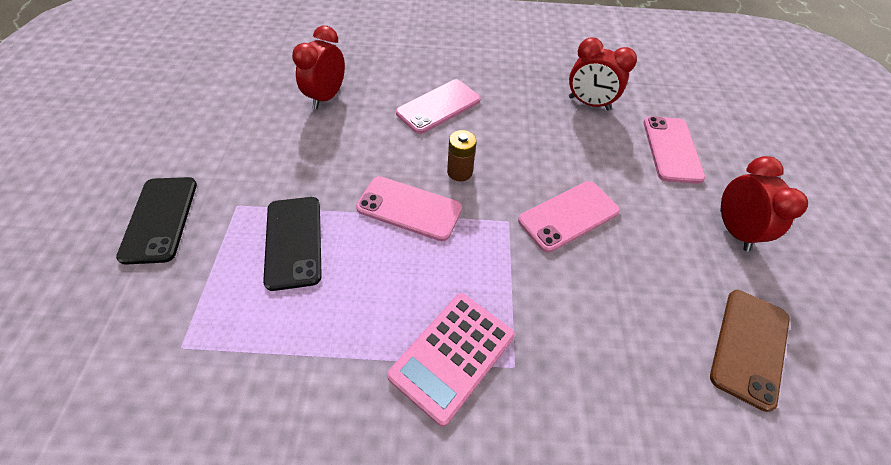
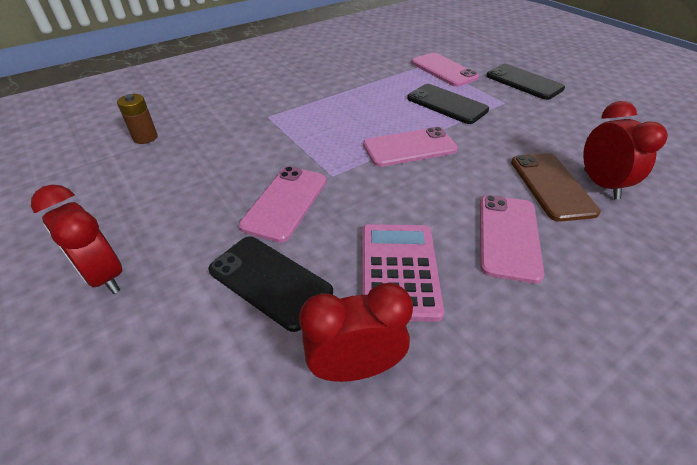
camera: 145 degrees right, 10 degrees down
pink calculator [387,293,515,427] -> pink calculator moved to [362,224,444,322]
brown battery [447,130,477,181] -> brown battery moved to [117,94,158,144]
pink phone [643,116,705,184] -> pink phone moved to [411,53,479,87]
brown phone [710,290,790,412] -> brown phone moved to [511,153,601,222]
none -> black phone [208,236,333,332]

